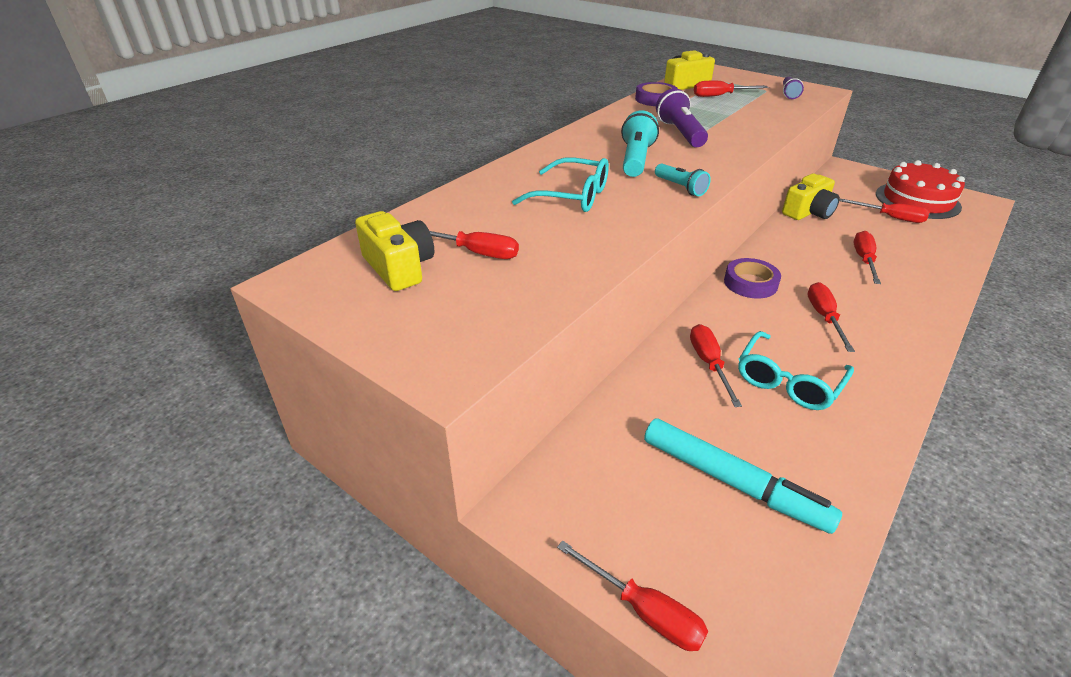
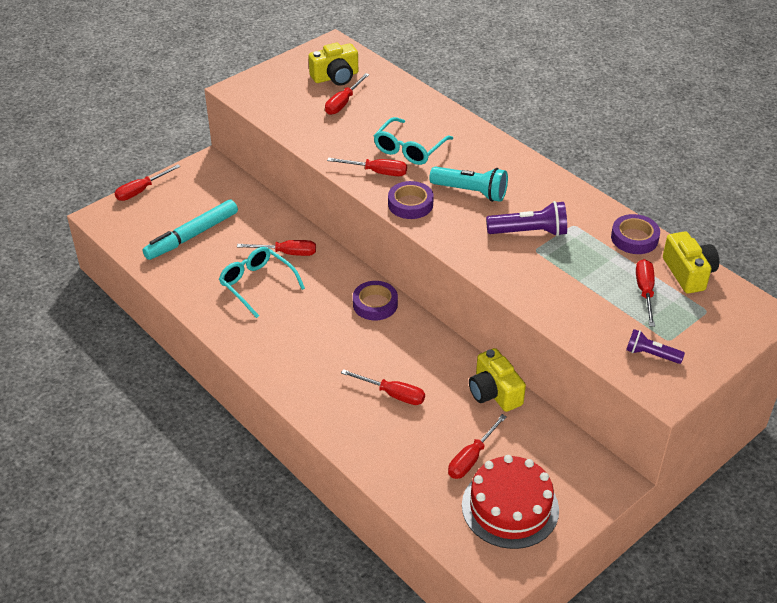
camera: 100 degrees right, 5 degrees up
turquoise flashlight [655,163,711,196] -> purple tape [388,181,434,219]
red screwdriver [808,282,855,352] -> red screwdriver moved to [327,158,407,176]

